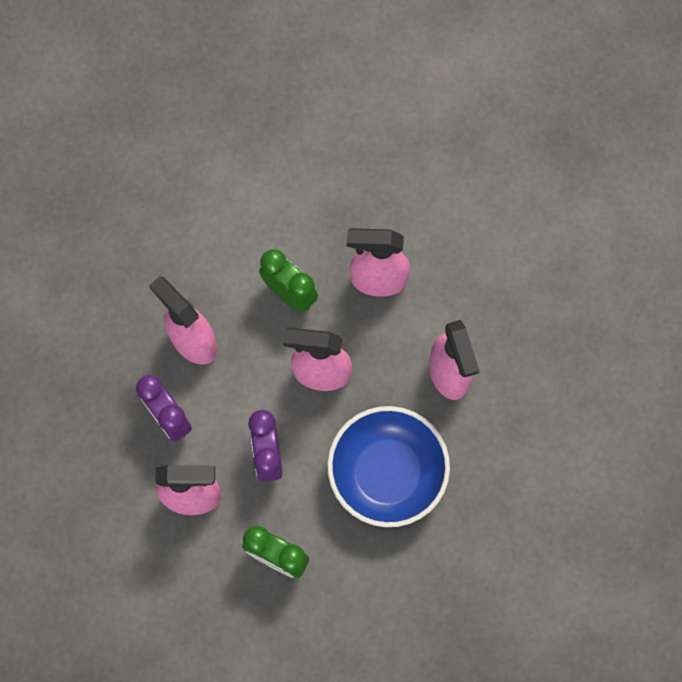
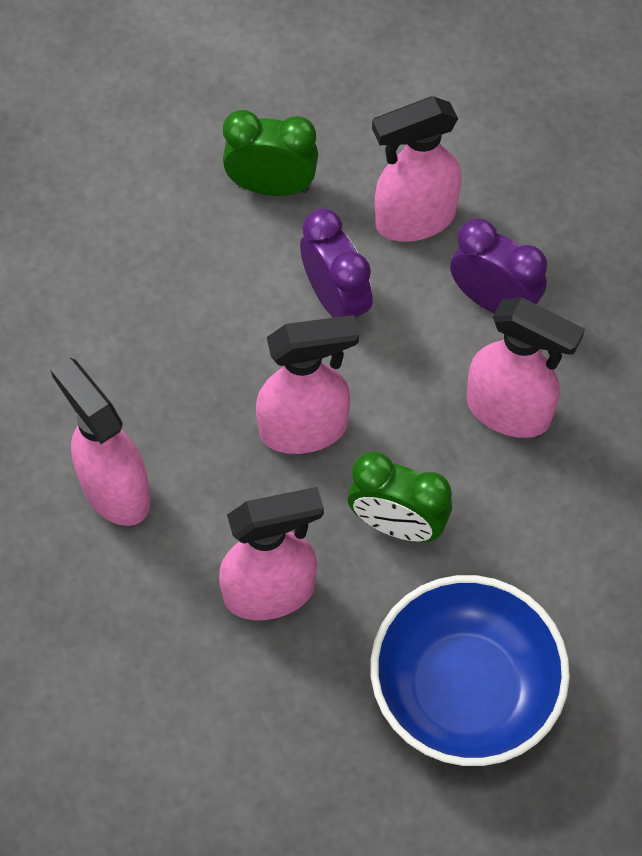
camera: 160 degrees right, 10 degrees down
blue bowl [327,406,450,527] -> blue bowl moved to [370,575,570,766]

